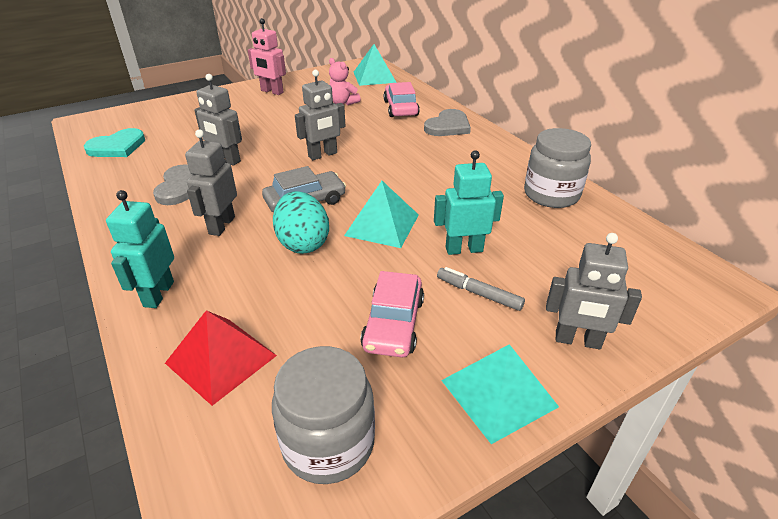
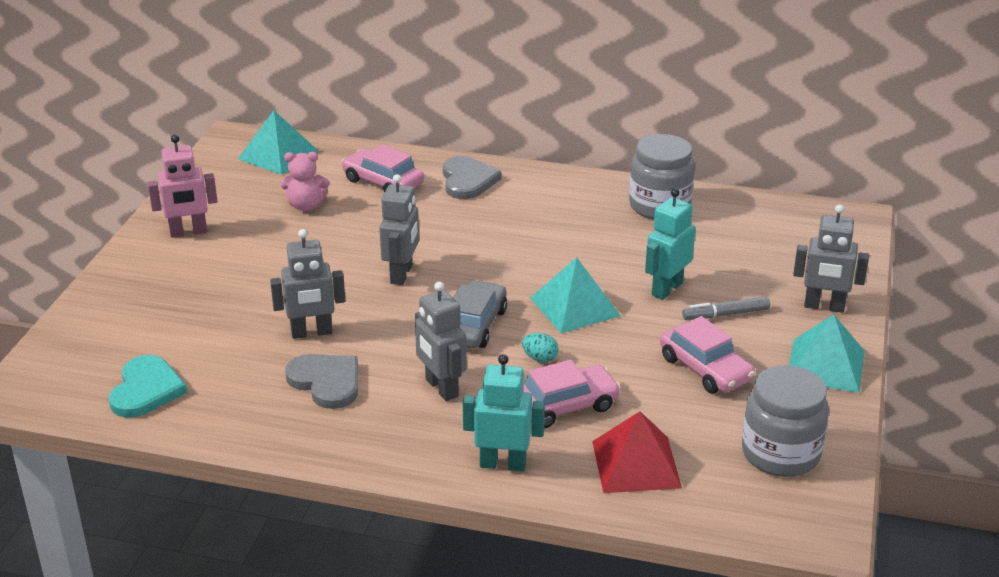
camera: 45 degrees left, 5 degrees down
turquoise robot [106,190,174,308] -> turquoise robot turned 135 degrees clockwise [463,354,545,471]
turquoise egg [273,191,329,254] -> turquoise egg [522,333,558,362], size x0.46
grey robot [546,233,642,349] -> grey robot turned 45 degrees clockwise [793,204,869,313]
none -> pink car [523,360,621,428]

